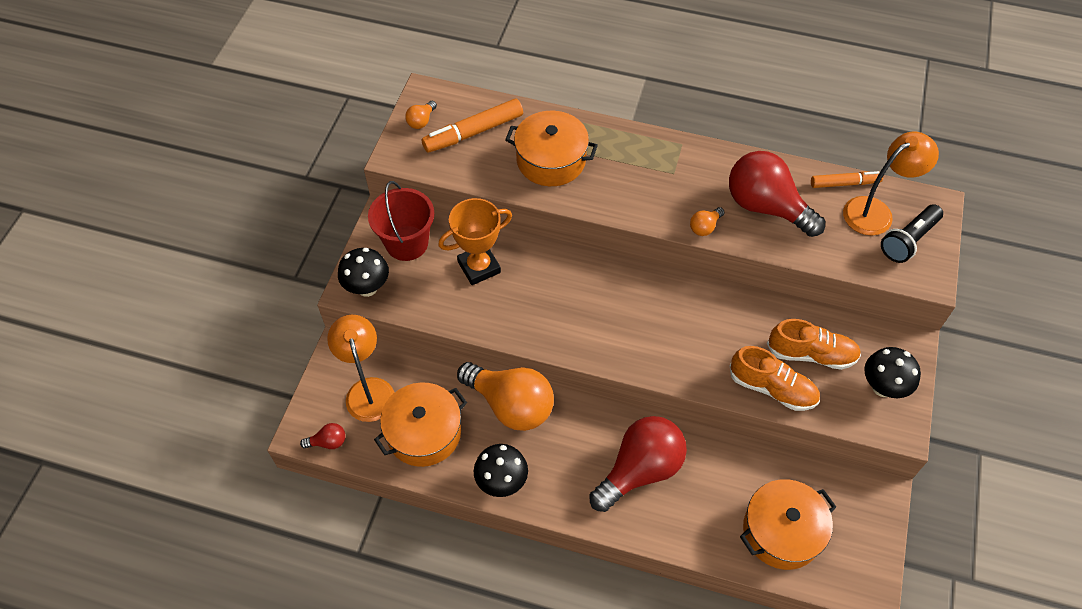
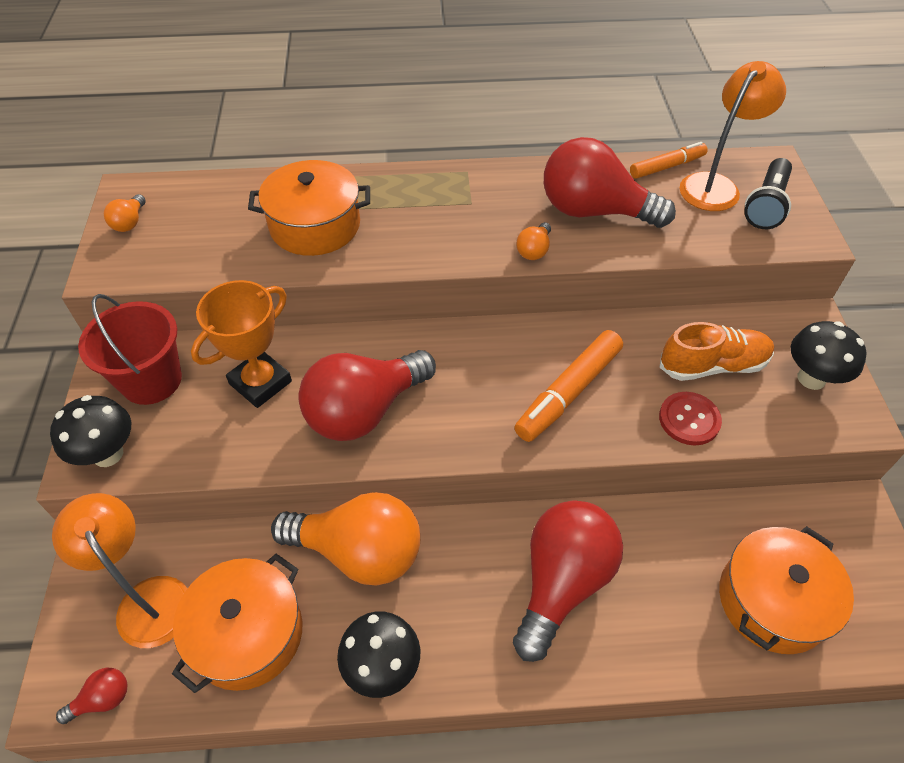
camera: 20 degrees left, 5 degrees down
orange marker [422,99,523,153] -> orange marker moved to [514,330,623,442]
orange shoe [730,346,820,411] -> red button [659,392,722,445]
none -> red light bulb [298,350,436,441]

